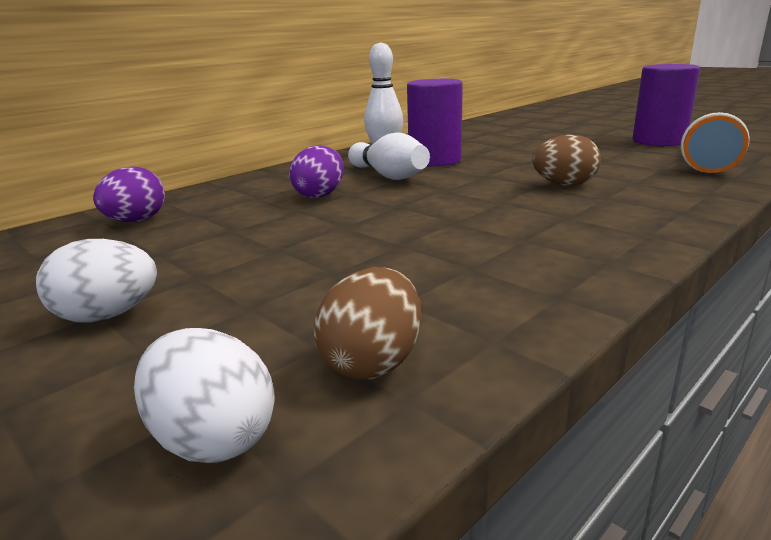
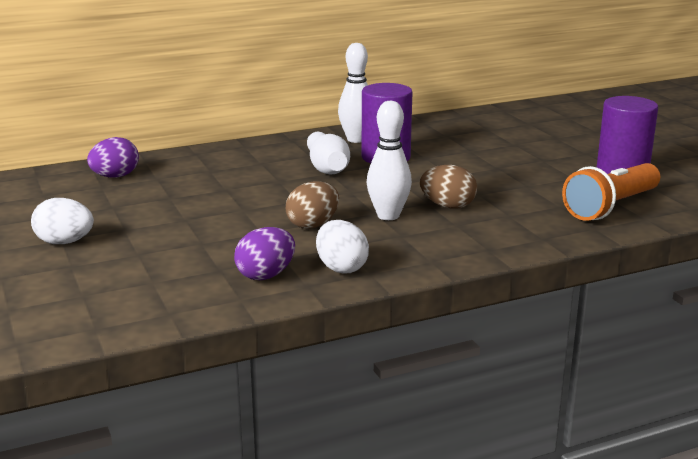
camera: 20 degrees right, 0 degrees up
white egg [134,328,275,463] -> white egg moved to [316,220,369,274]
purple egg [289,146,344,198] -> purple egg moved to [234,227,295,280]
brown egg [314,267,421,380] -> brown egg moved to [286,181,339,229]
none -> white bowling pin [367,101,412,220]

